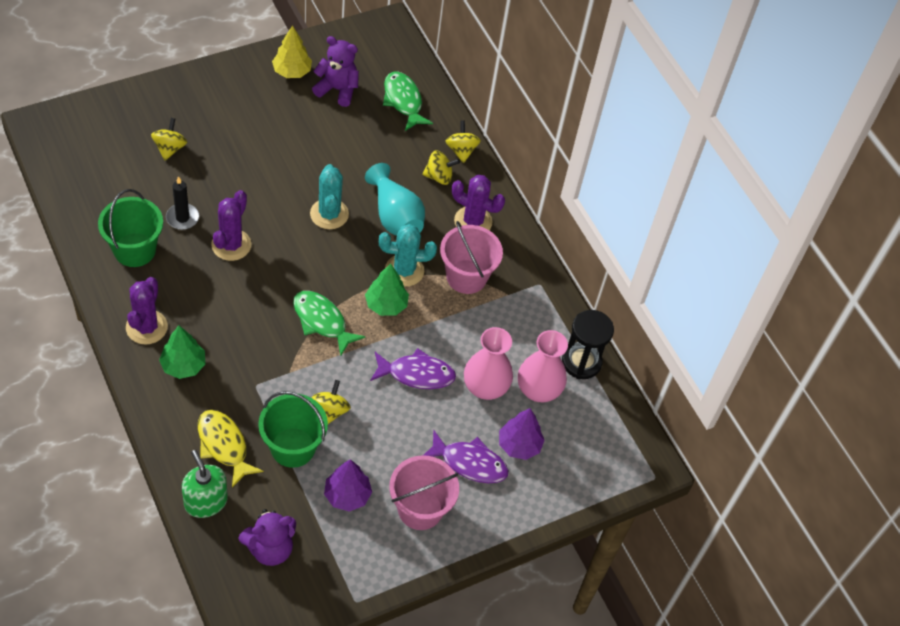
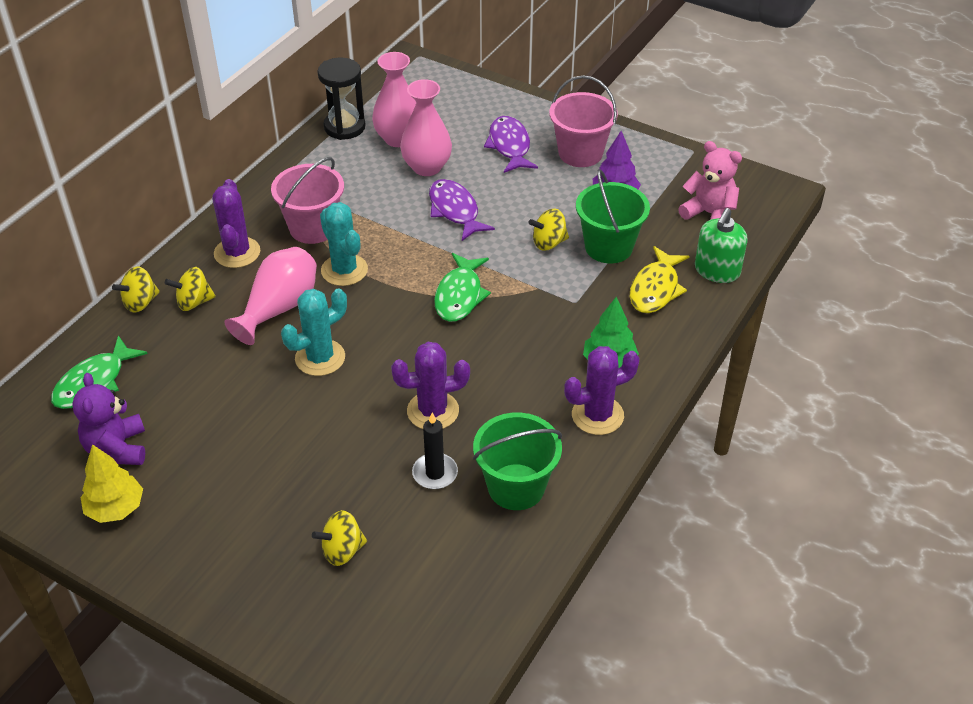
camera: 115 degrees left, 10 degrees down
purple teddy bear [239,509,296,566] -> pink teddy bear [678,141,742,220]
turquoise vase [365,163,425,236] -> pink vase [224,247,317,345]
green tree [365,264,409,316] -> none
yellow spinning top [422,150,460,185] -> yellow spinning top turned 75 degrees counterclockwise [165,267,216,311]
purple tree [499,408,545,460] -> none

